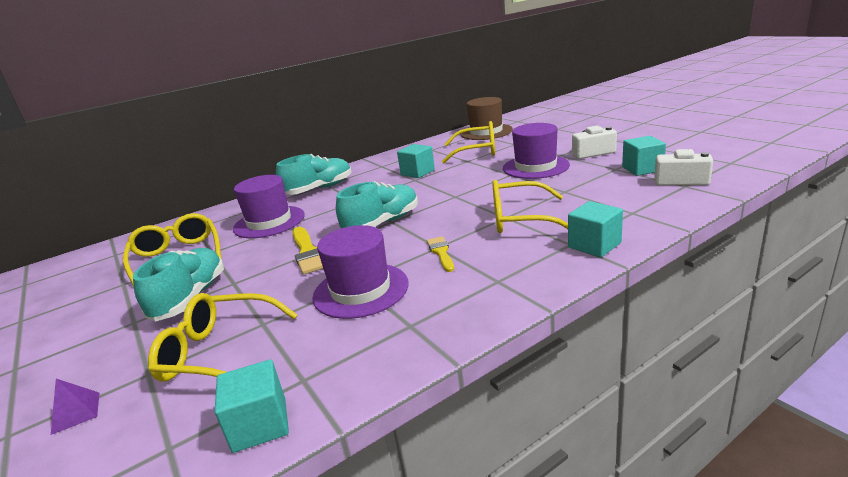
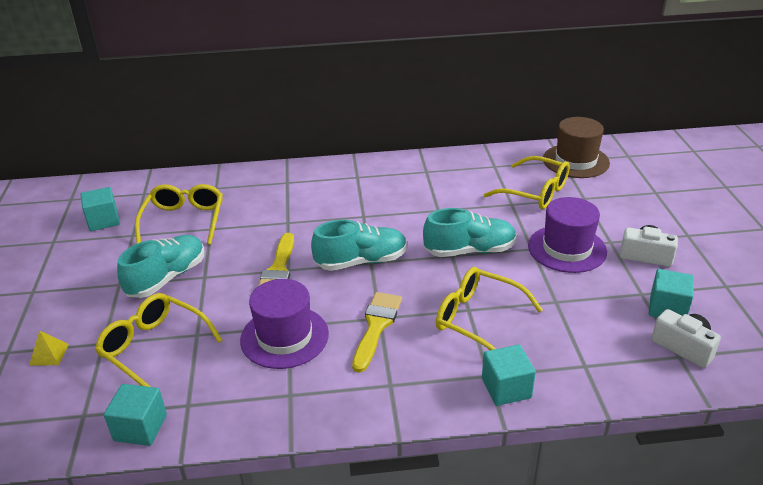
camera: 25 degrees right, 10 degrees up
purple pyramid [51,379,99,435] -> yellow pyramid [29,330,69,366]
purple hat [233,175,305,238] -> none
turquoise shoe [276,154,352,195] -> turquoise shoe moved to [423,208,517,257]
turquoise cube [397,144,435,178] -> turquoise cube moved to [81,187,120,231]
yellow brush [427,236,454,272] -> yellow brush [352,292,402,373], size x1.63

